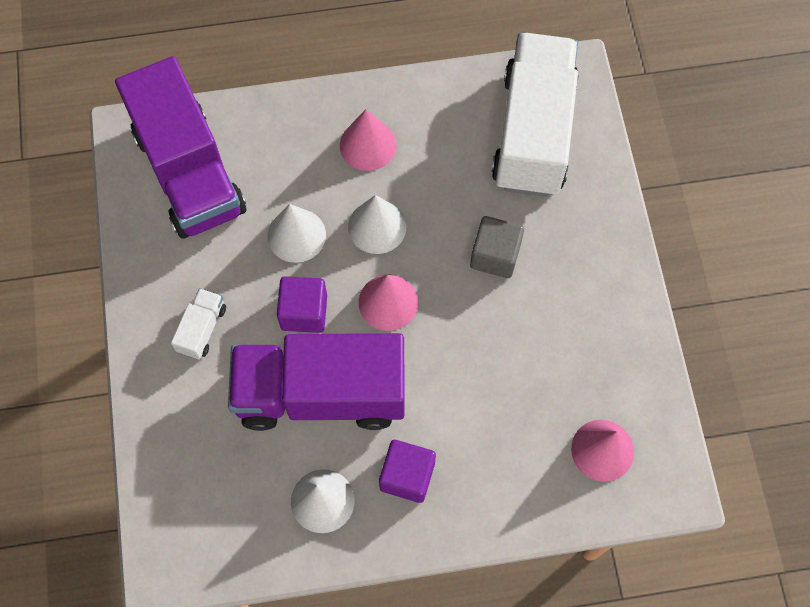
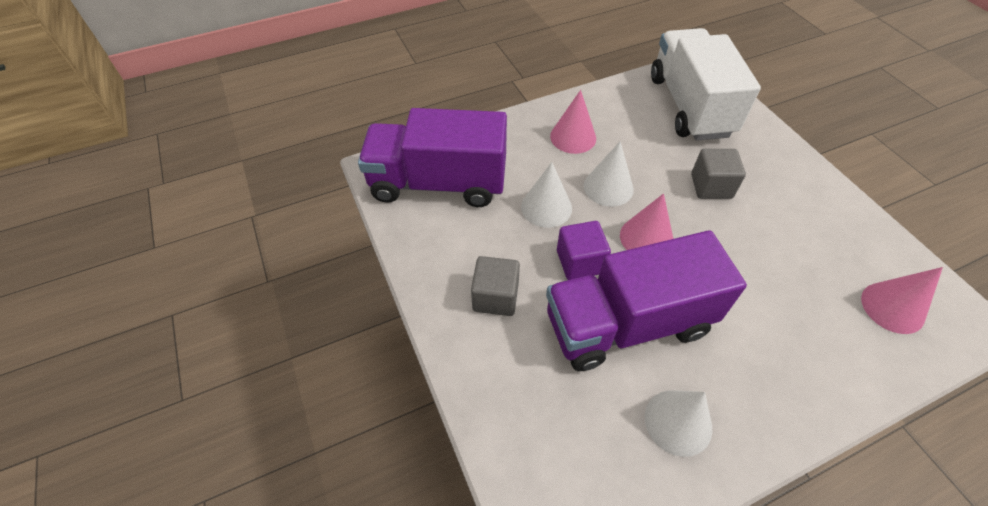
camera: 15 degrees left, 15 degrees down
purple truck [115,56,246,239] -> purple truck turned 135 degrees clockwise [358,108,507,207]
white truck [171,288,226,360] -> grey cube [471,256,520,316]
purple cube [379,440,436,503] -> none

